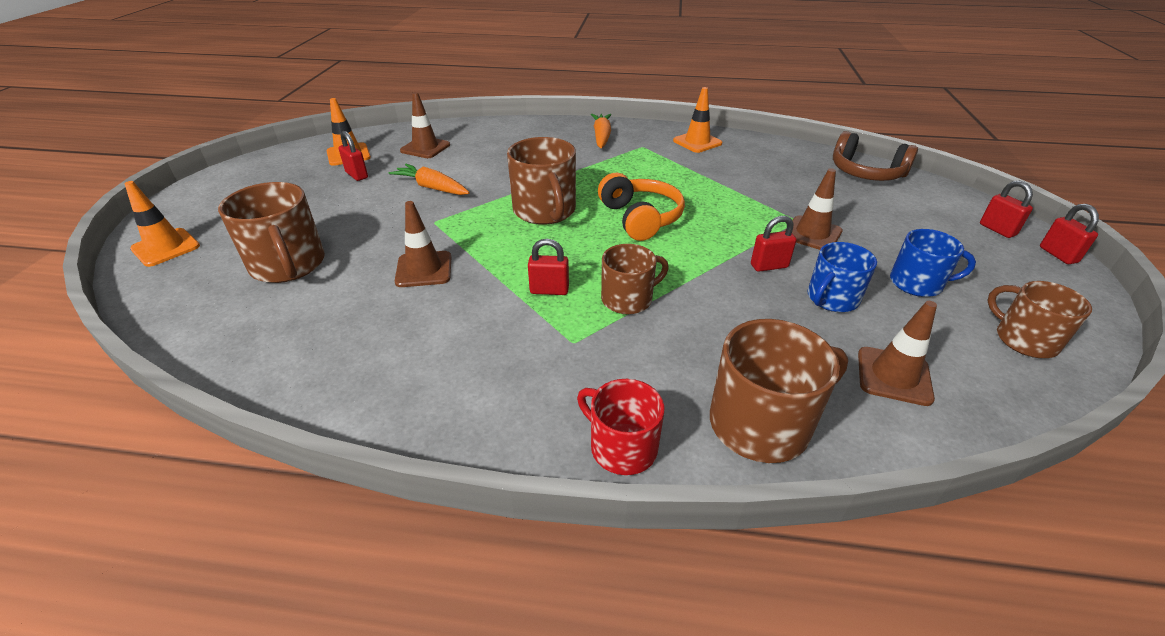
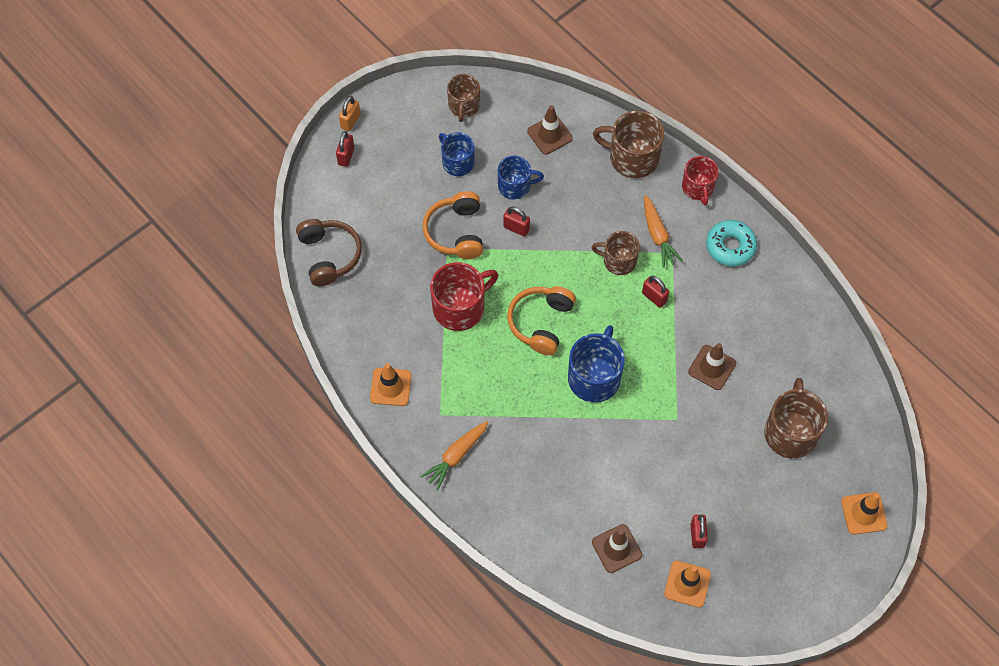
camera: 140 degrees left, 25 degrees up
orange carrot [389,164,470,195] -> orange carrot moved to [644,195,683,268]
brown mug [507,137,576,225] -> blue mug [568,325,625,403]
brown traffic cone [785,168,843,250] -> orange headphones [422,191,483,259]
red padlock [1040,204,1099,264] -> orange padlock [339,96,361,131]
none -> red mug [430,262,498,331]
none -> turquoise donut [706,220,757,267]

